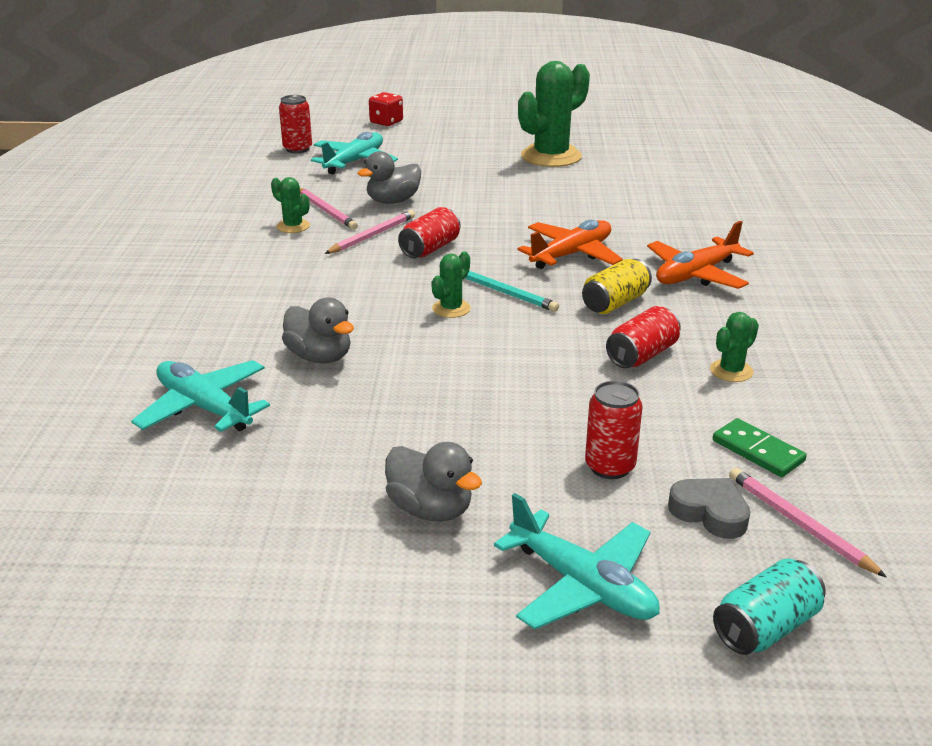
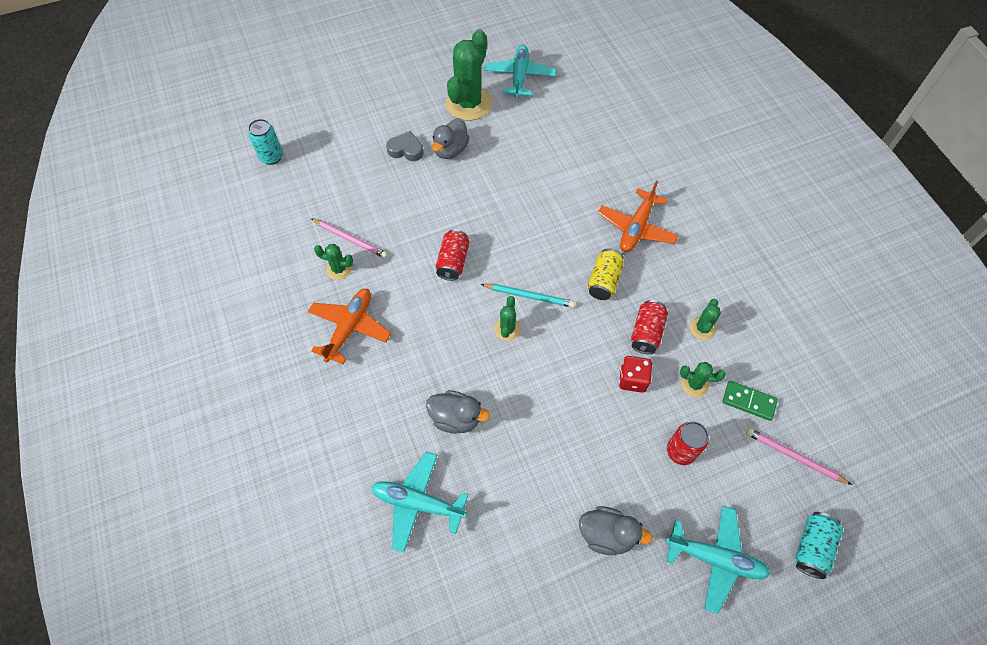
camera: 25 degrees left, 30 degrees up
red can [279,95,312,153] -> turquoise can [248,119,283,165]
turquoise plane [311,132,398,174] -> turquoise plane moved to [484,45,556,98]
pink pencil [324,210,415,254] -> none
grey duck [358,151,421,204] -> grey duck moved to [432,118,470,159]
red dice [369,92,403,126] -> red dice moved to [619,356,652,393]
orange plane [518,220,623,269] -> orange plane moved to [307,289,391,365]
grey heart [668,478,750,539] -> grey heart moved to [386,131,423,161]
none -> green cactus [680,362,726,397]

